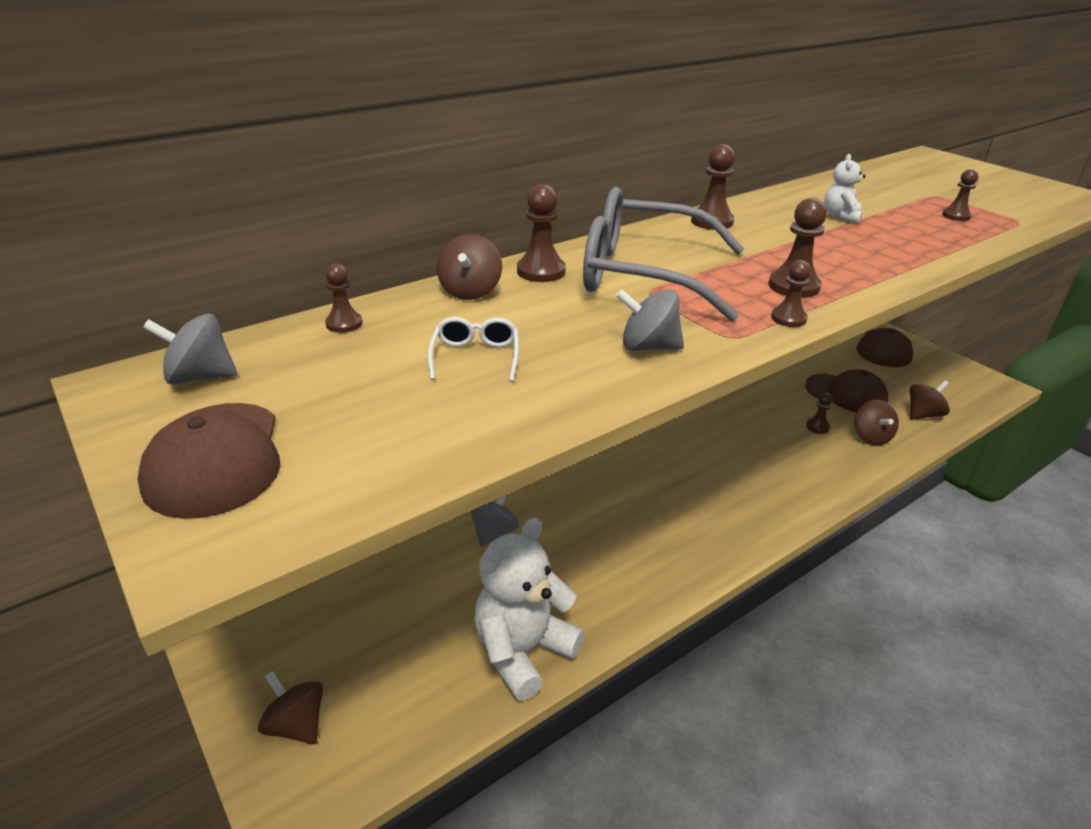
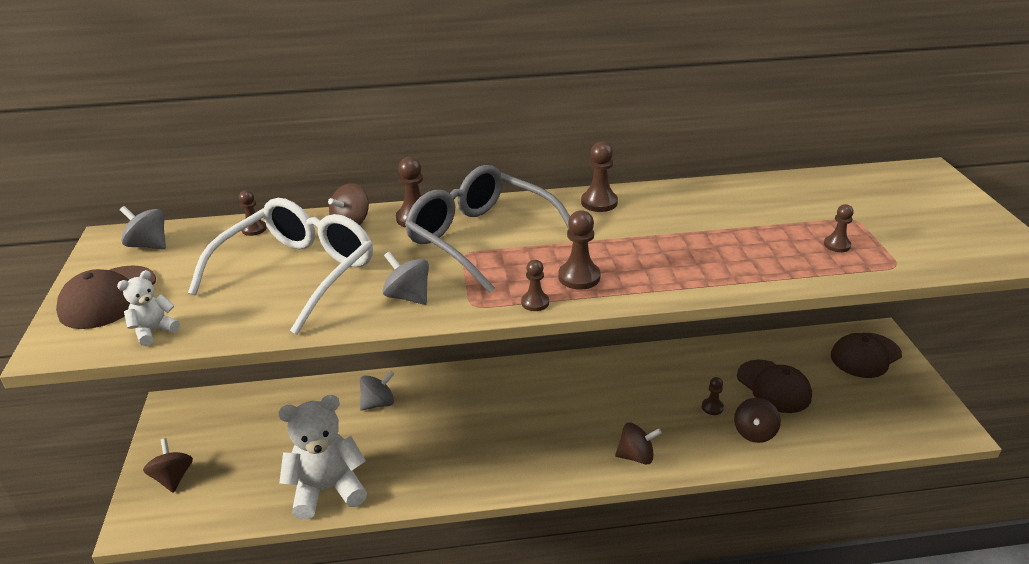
camera: 30 degrees right, 0 degrees up
white glasses [428,317,519,381] -> white glasses [188,198,373,334], size x2.49
white teddy bear [824,154,866,224] -> white teddy bear moved to [117,270,180,346]
brown spinning top [910,380,950,420] -> brown spinning top moved to [615,422,662,464]

